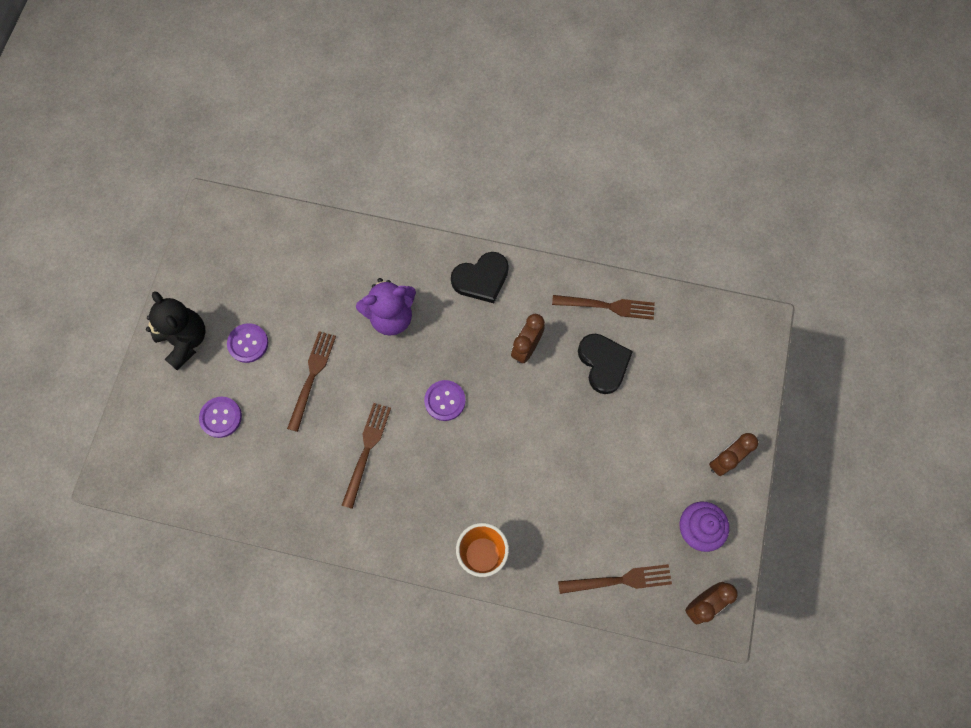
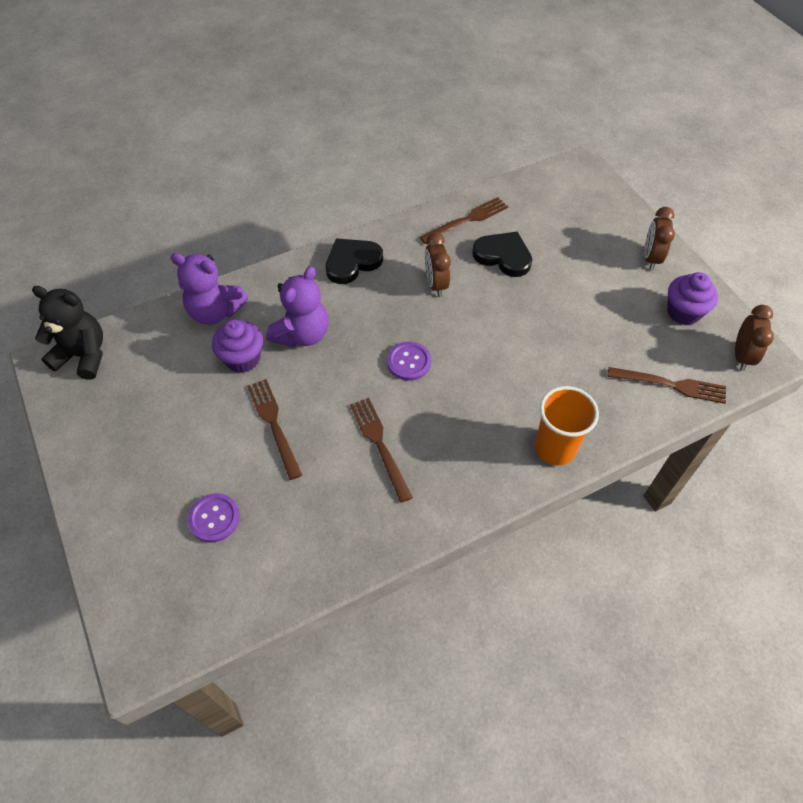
camera: 40 degrees left, 15 degrees down
black teddy bear [146,291,206,370] -> black teddy bear moved to [32,286,103,380]
purple button [227,323,268,363] -> none
black heart [451,252,509,303] -> black heart turned 150 degrees counterclockwise [326,238,383,284]
brown fork [558,564,672,594] -> brown fork turned 60 degrees clockwise [608,367,726,404]
none -> purple teddy bear [170,253,248,325]
none -> purple cupcake [212,319,263,373]

